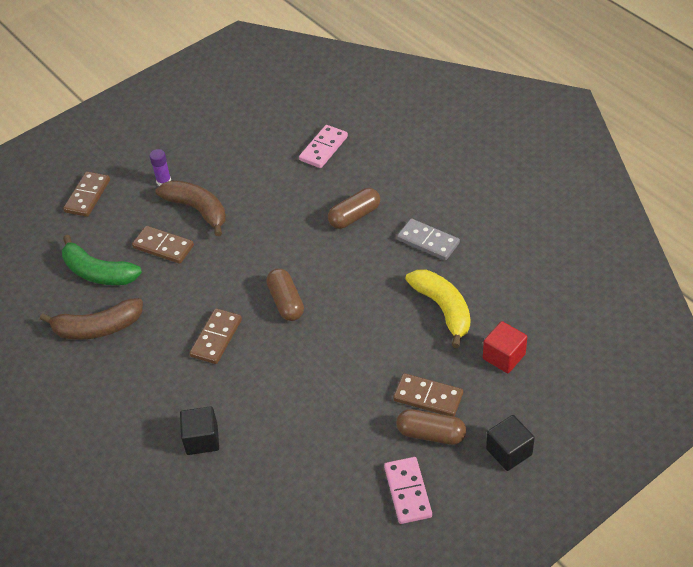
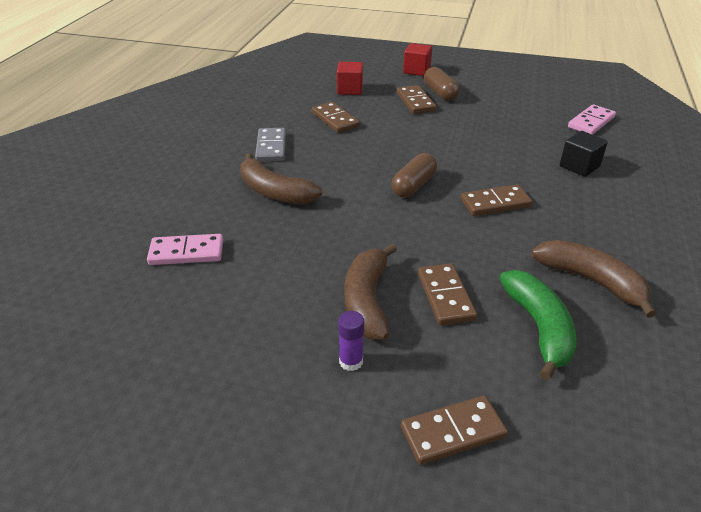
camera: 130 degrees left, 10 degrees down
brown capsule [328,188,380,229] -> brown banana [240,153,322,205]
pink domino [384,457,432,524] -> pink domino moved to [568,104,616,135]
yellow banana [405,270,471,348] -> brown domino [312,102,360,133]
black cube [486,415,535,471] -> red cube [403,43,432,76]

